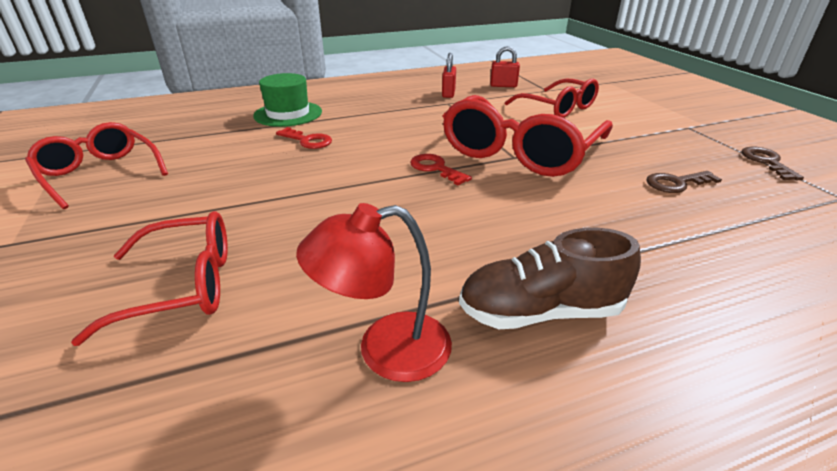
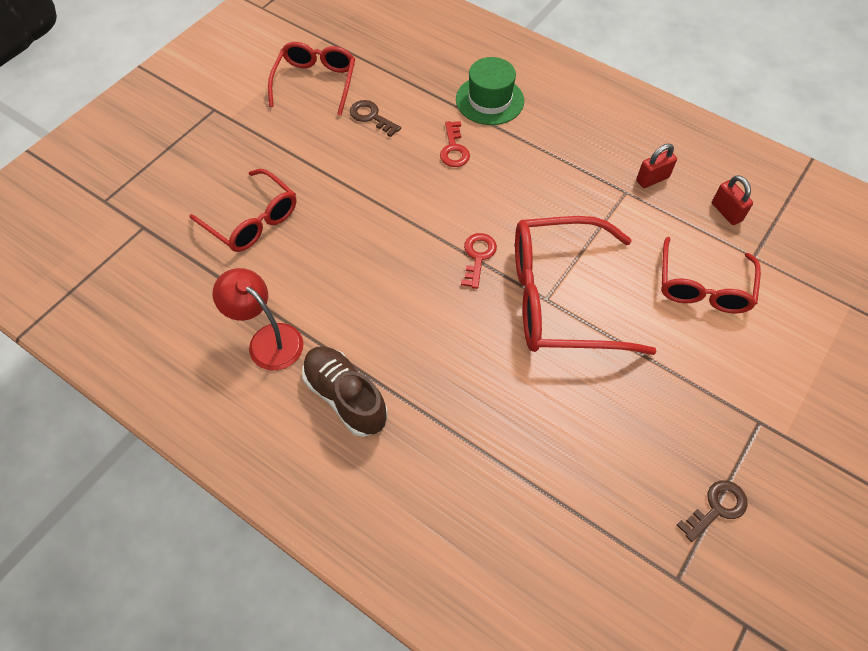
camera: 55 degrees right, 25 degrees up
brown key [646,171,722,193] -> brown key moved to [350,100,401,137]

